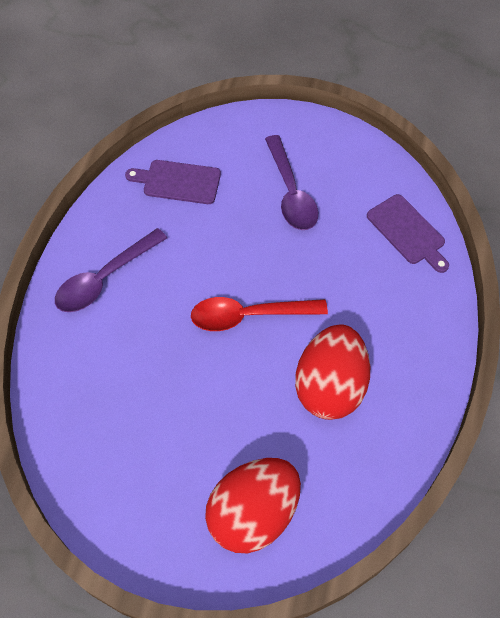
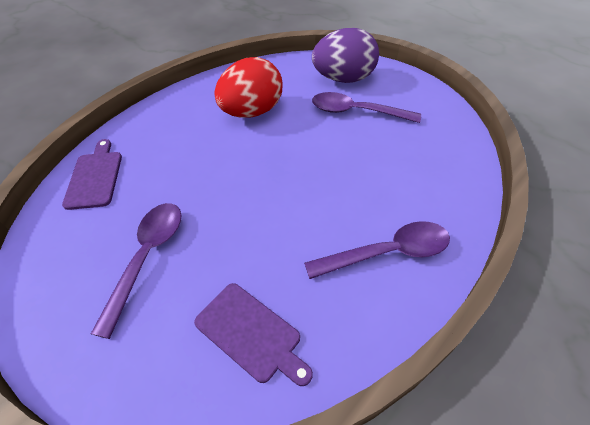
camera: 150 degrees left, 10 degrees down
red spoon [191,297,328,331] -> none
red egg [205,458,301,553] -> purple egg [312,28,379,83]
none -> purple spoon [312,92,421,123]

